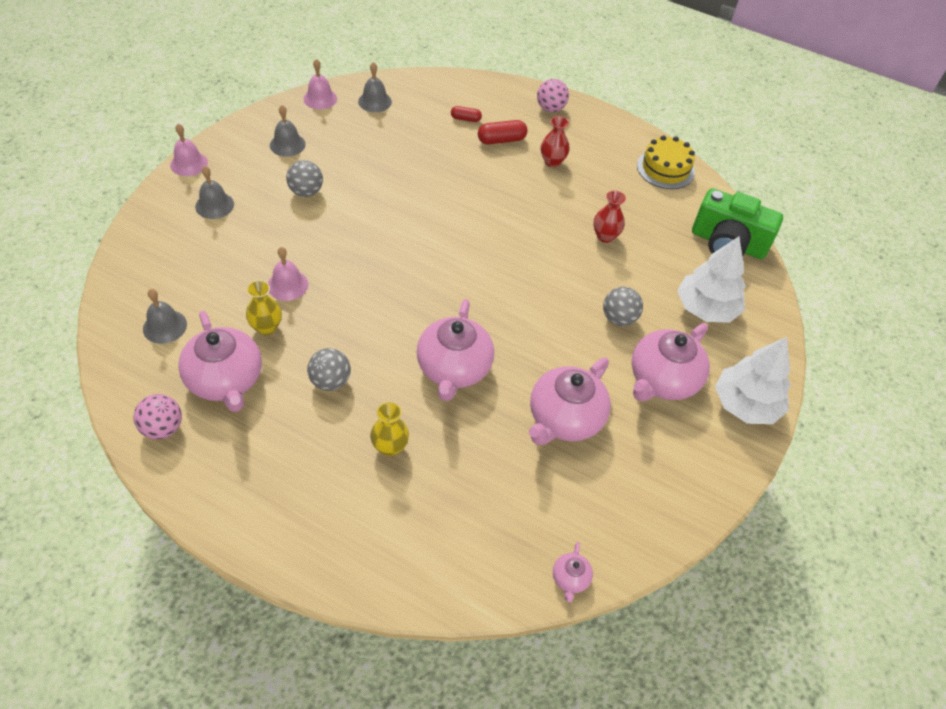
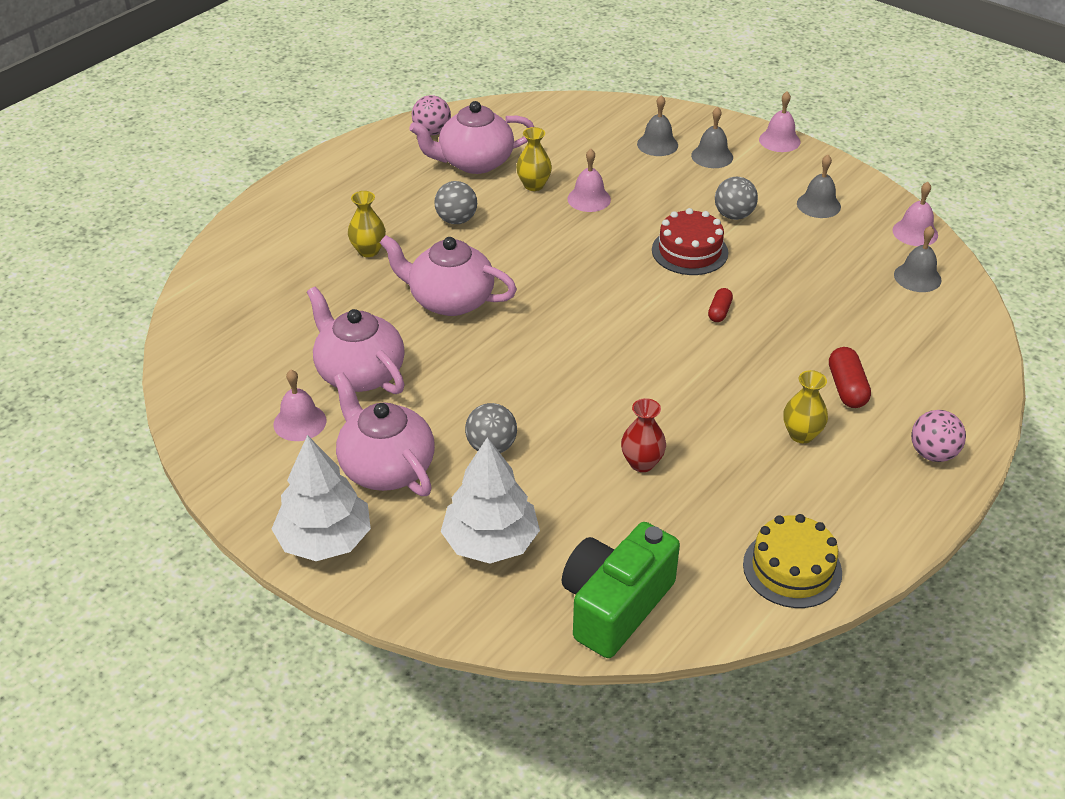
camera: 105 degrees right, 10 degrees down
grey bell [143,289,187,344] -> grey bell moved to [637,95,678,156]
red capsule [451,106,482,122] -> red capsule moved to [708,288,733,322]
red vase [541,116,570,167] -> yellow vase [783,370,828,443]
pink teapot [553,542,593,602] -> none
none -> pink bell [273,370,326,441]
none -> red cake [652,208,728,275]

